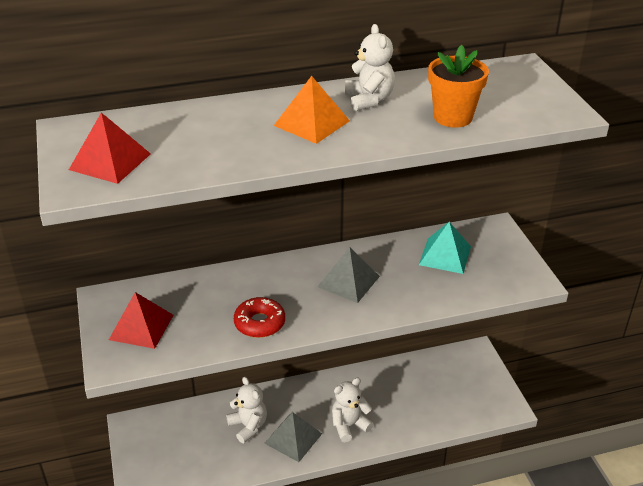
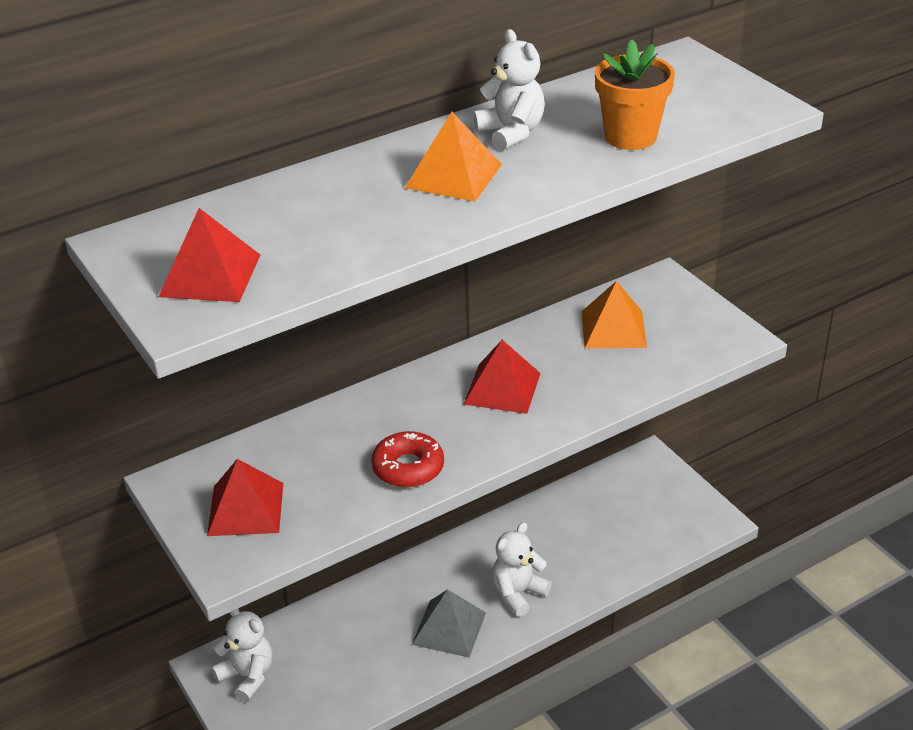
camera: 15 degrees left, 0 degrees up
white teddy bear [226,377,267,443] -> white teddy bear moved to [211,609,272,702]
grey pyramid [317,247,380,303] -> red pyramid [464,340,541,414]
turquoise pyramid [419,222,471,274] -> orange pyramid [582,281,647,348]

